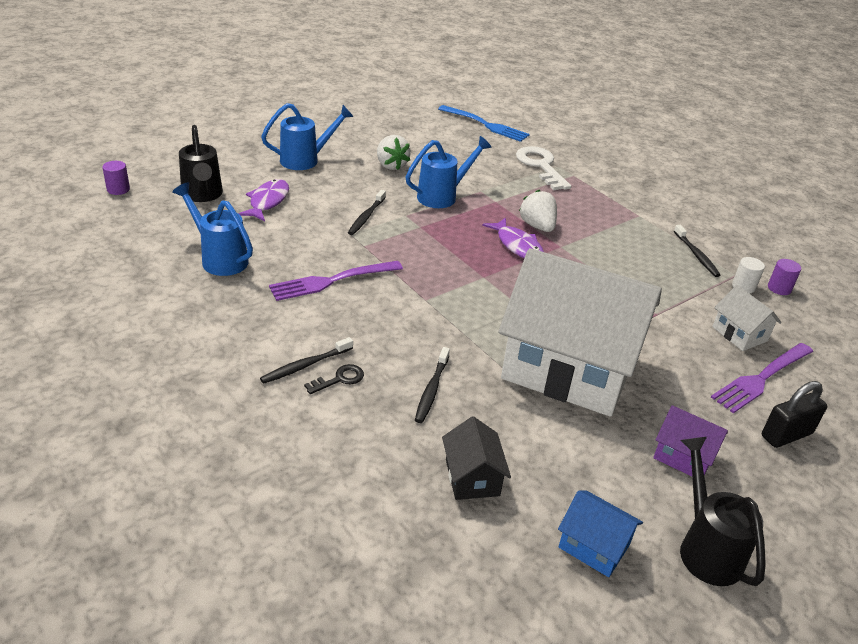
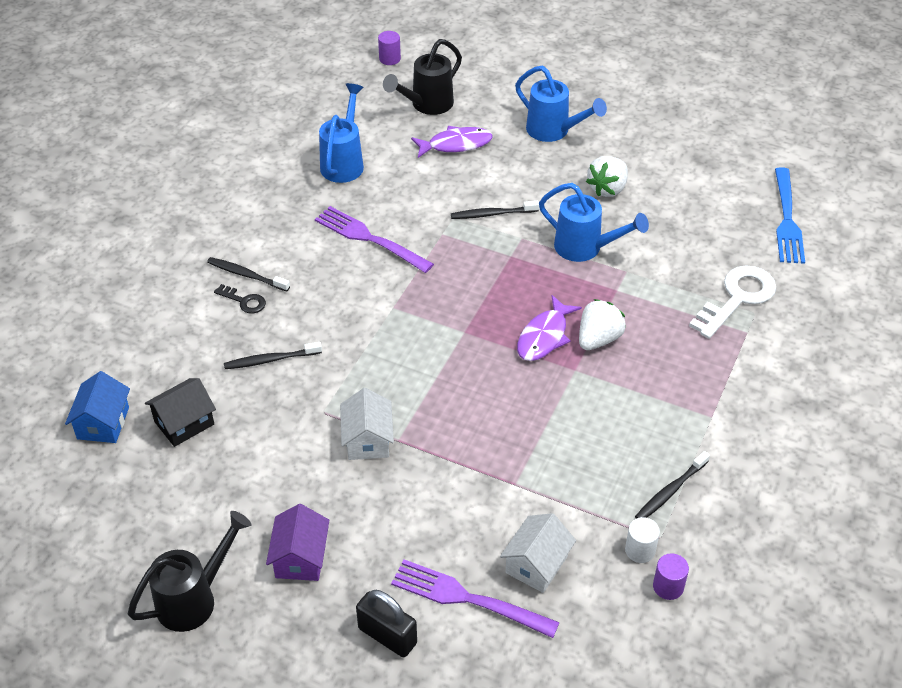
camera: 65 degrees right, 10 degrees up
white house [498,248,662,417] -> white house [340,388,394,460], size x0.40
blue house [558,490,643,577] -> blue house moved to [65,371,130,443]

